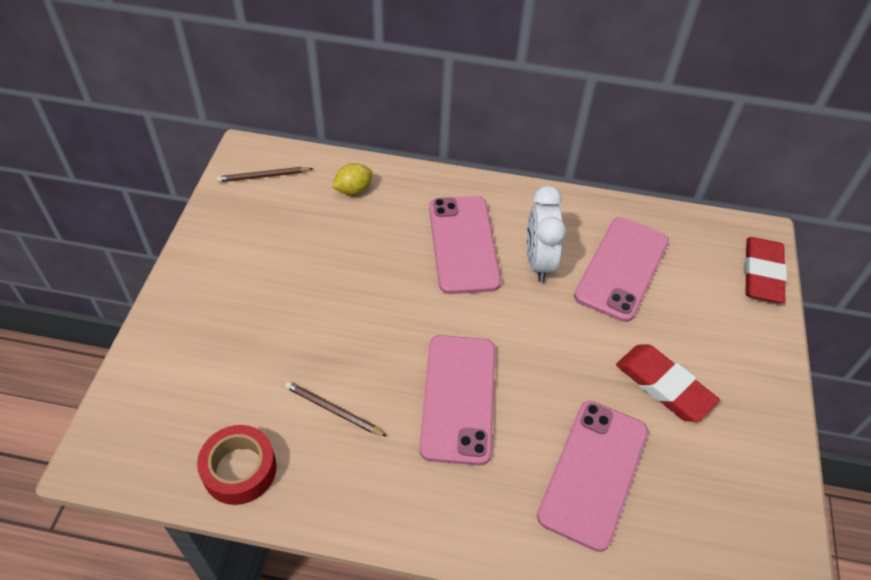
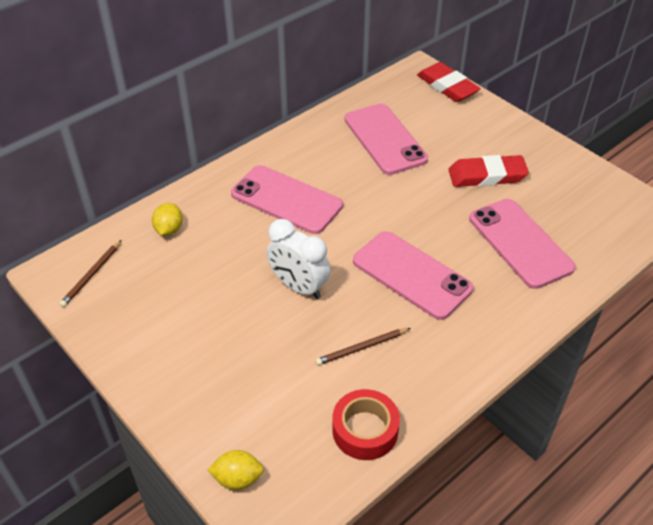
camera: 50 degrees left, 5 degrees down
white clock [527,186,566,282] -> white clock moved to [267,219,331,299]
none -> yellow lemon [208,450,264,490]

